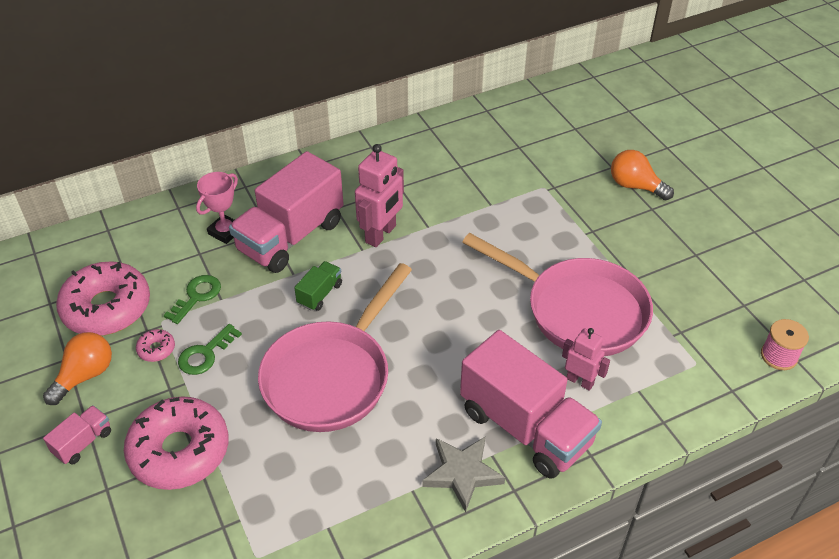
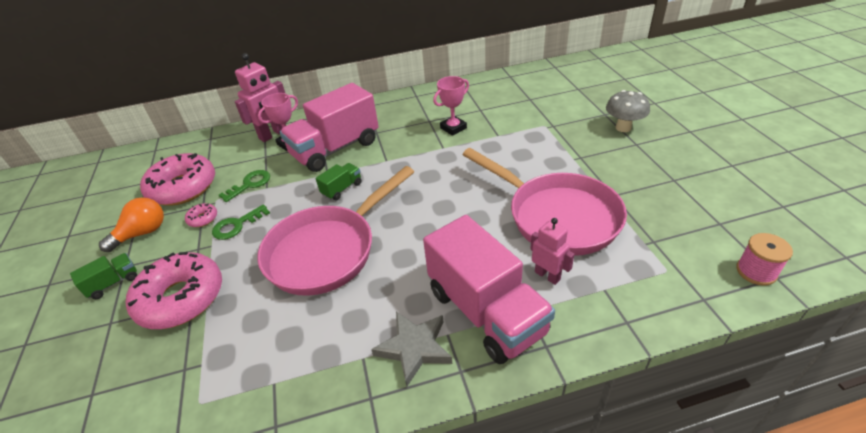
camera: 15 degrees right, 5 degrees down
pink truck [43,405,111,464] -> green truck [70,253,137,299]
pink robot [355,144,404,247] -> pink robot moved to [235,53,285,142]
orange light bulb [611,150,674,201] -> grey mushroom [606,90,650,132]
none -> pink trophy [433,76,469,136]

